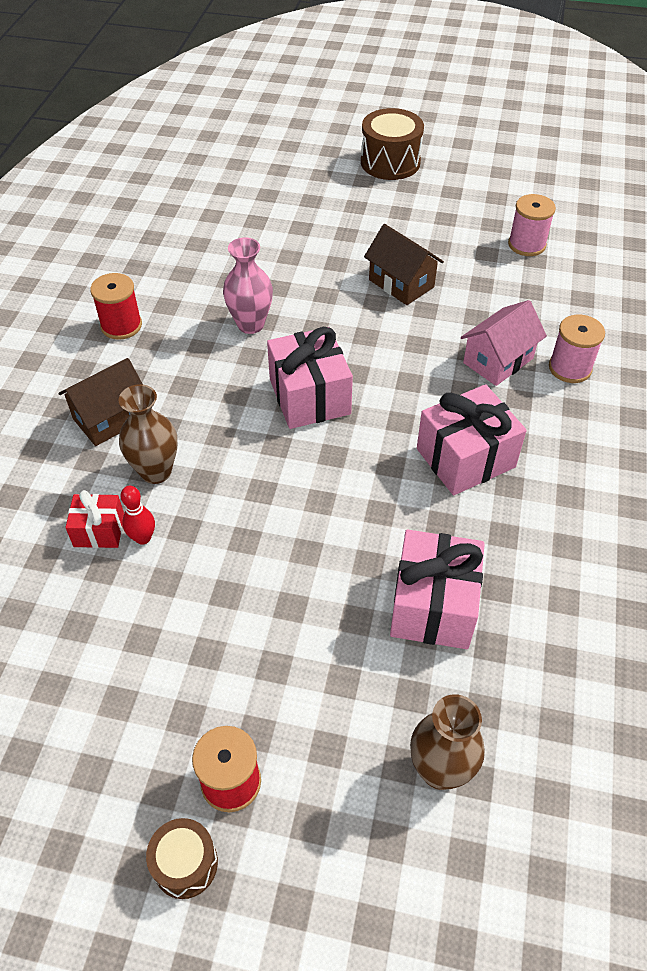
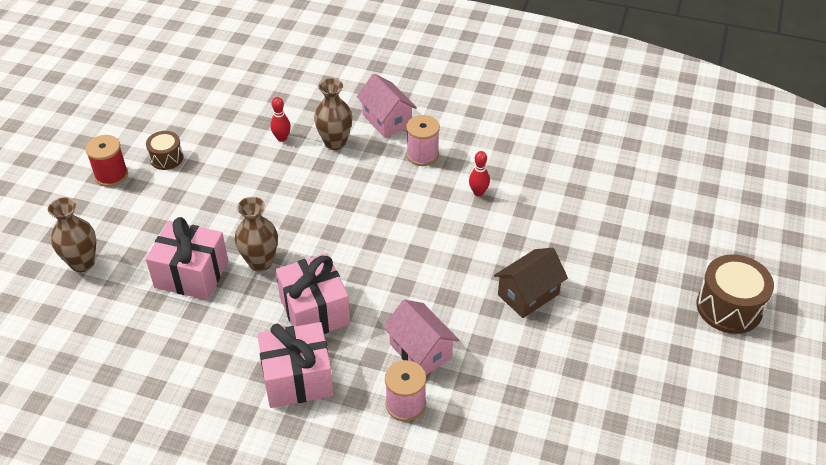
camera: 95 degrees right, 5 degrees down
brown house [58,358,143,446] -> pink house [357,73,417,138]
red gift [65,490,124,548] -> none
red spool [90,273,142,340] -> none
brown drum [146,818,218,899] -> brown drum moved to [146,131,183,170]
pink vase [223,238,273,334] -> red bowling pin [469,151,490,196]
pink gift [267,327,353,429] -> pink gift moved to [258,322,334,408]
pink spool [508,194,556,256] -> pink spool moved to [406,115,440,166]
none -> brown vase [235,197,278,272]

